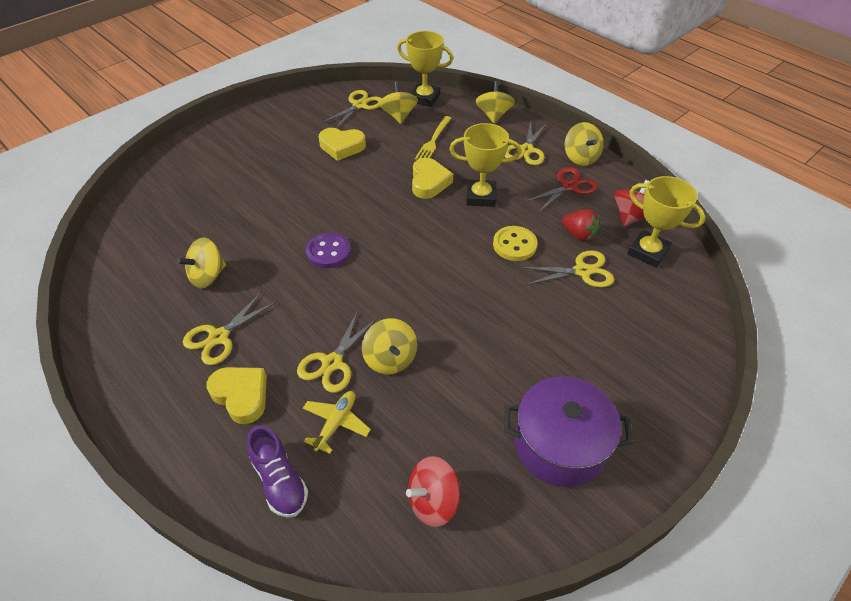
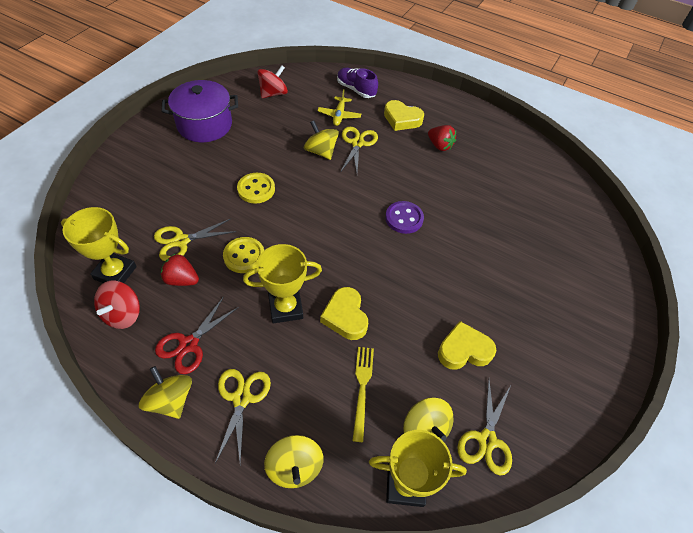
camera: 160 degrees right, 5 degrees up
yellow spinning top [177,237,226,288] -> none
yellow scissors [183,292,276,365] -> red strawberry [428,125,456,151]
none -> yellow button [237,173,275,203]

